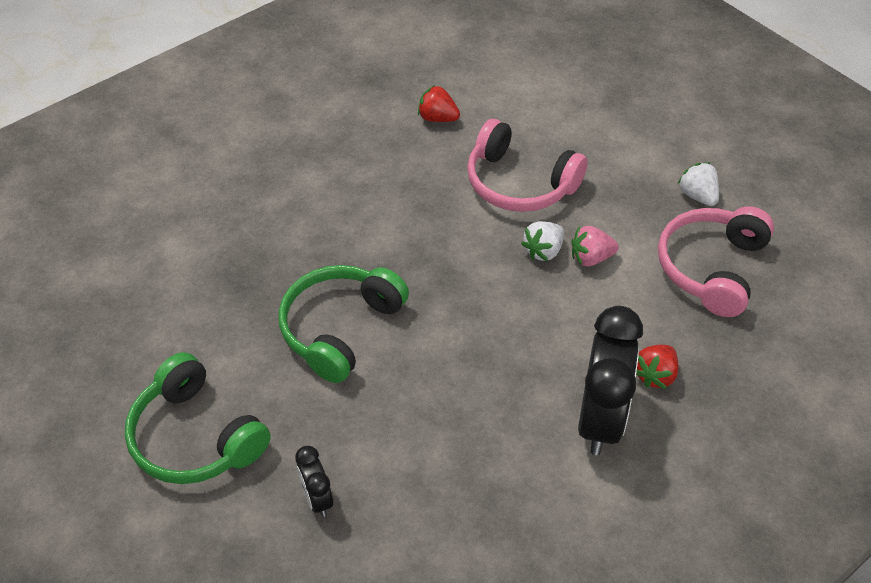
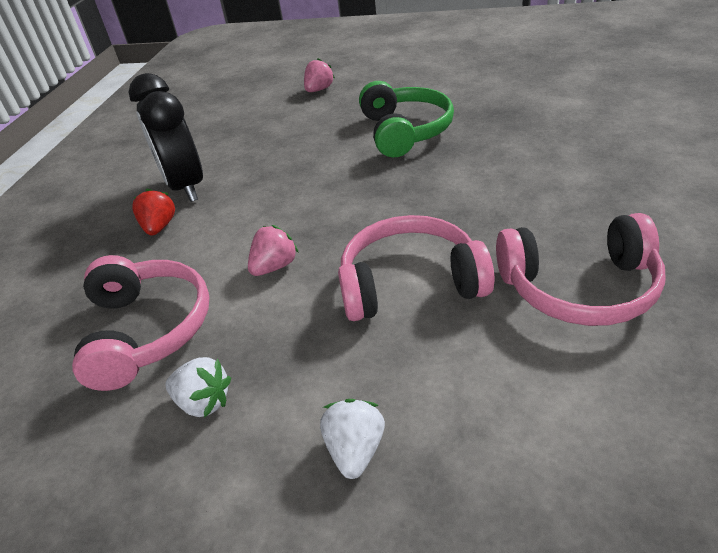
camera: 145 degrees right, 10 degrees down
green headphones [125,352,271,484] -> none
black clock [295,446,333,517] -> pink strawberry [304,58,335,92]
red strawberry [418,85,460,122] -> pink headphones [496,213,666,326]
white strawberry [521,221,564,261] -> white strawberry moved to [320,399,385,479]

